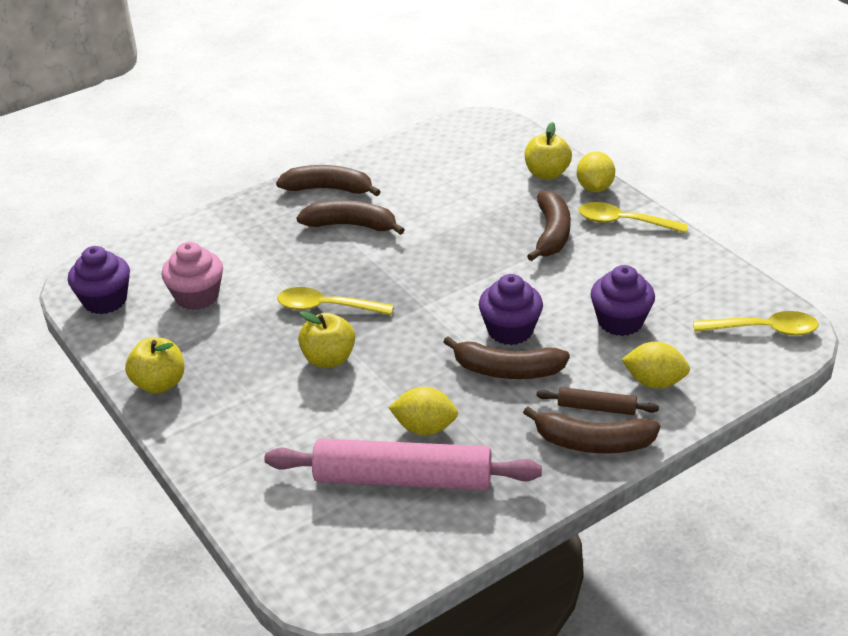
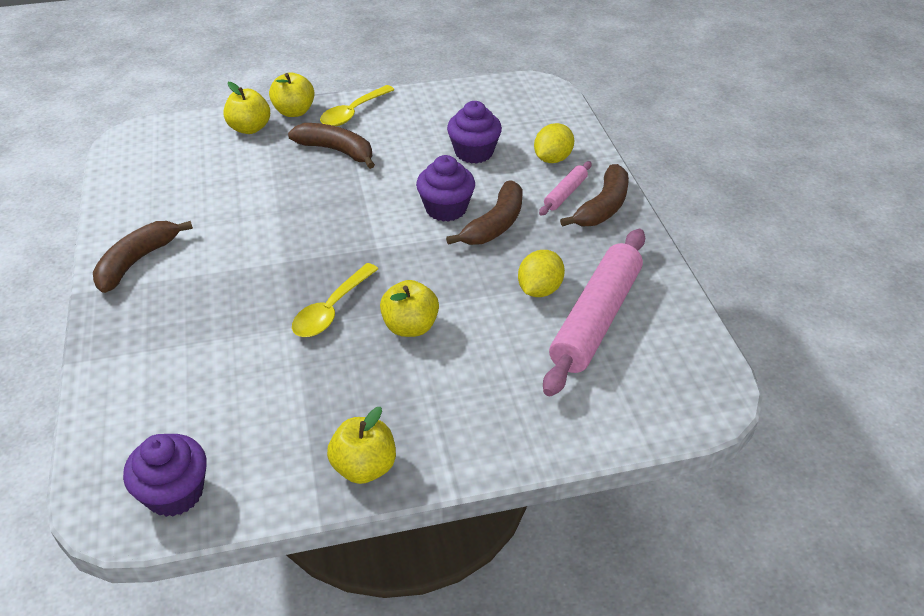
camera: 70 degrees left, 5 degrees up
pink cupcake [161,242,223,310] -> none
brown banana [297,200,405,235] -> none
brown rolling pin [536,387,659,415] -> pink rolling pin [539,161,592,216]
yellow lemon [577,151,615,192] -> yellow apple [269,73,315,117]
yellow spoon [693,311,819,336] -> none

